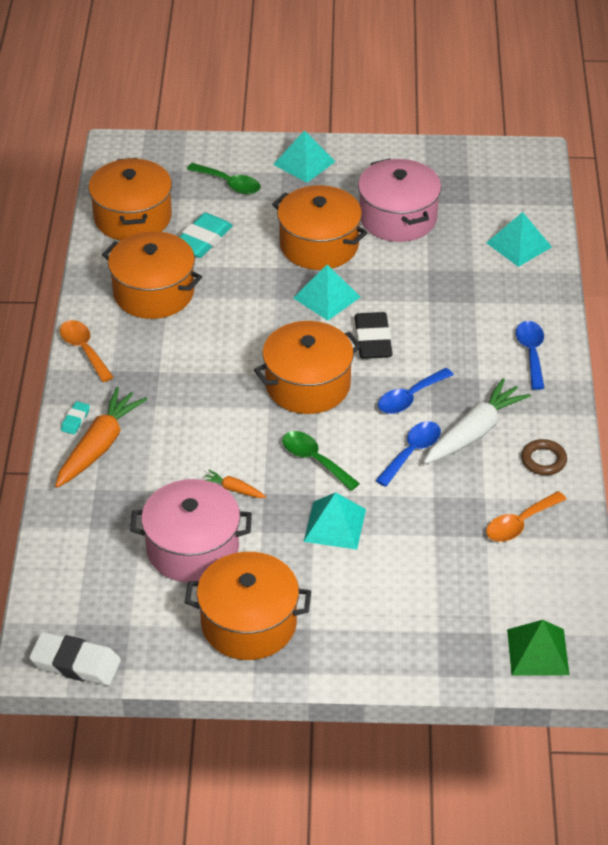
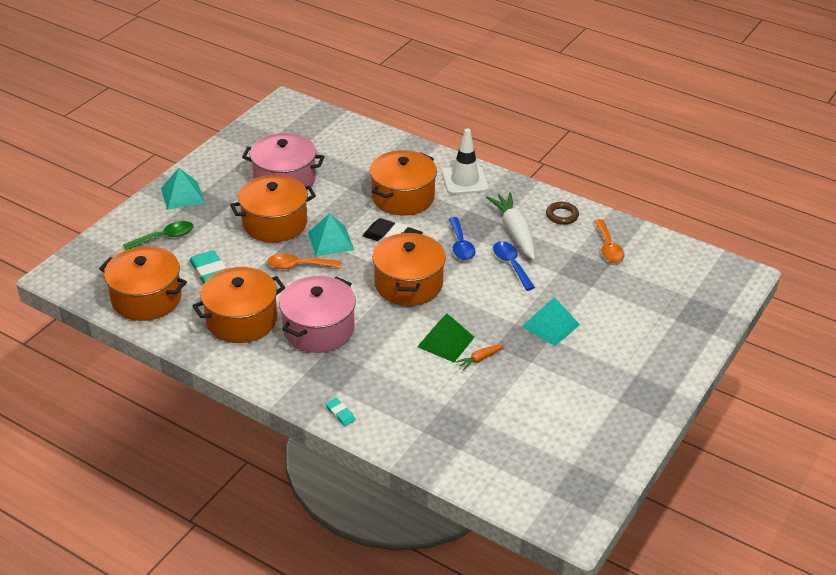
camera: 60 degrees left, 5 degrees down
white eraser [29,632,121,686] -> none
orange carrot [55,387,147,488] -> none
orange spoon [60,320,113,382] -> orange spoon moved to [268,253,341,269]
pink pot [130,479,252,583] -> pink pot moved to [279,276,356,353]
orange pot [185,552,311,660] -> orange pot moved to [370,150,437,215]
green spoon [282,431,360,491] -> none
turquoise pyramid [486,212,552,267] -> none
green pyramid [507,620,569,676] -> green pyramid moved to [417,314,475,362]
blue spoon [516,321,544,390] -> white traffic cone [442,129,489,195]

